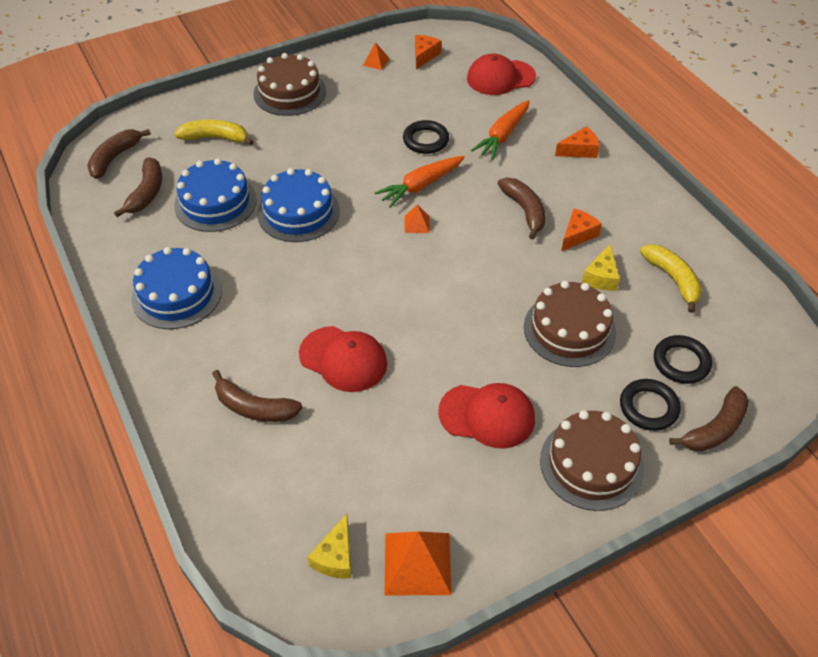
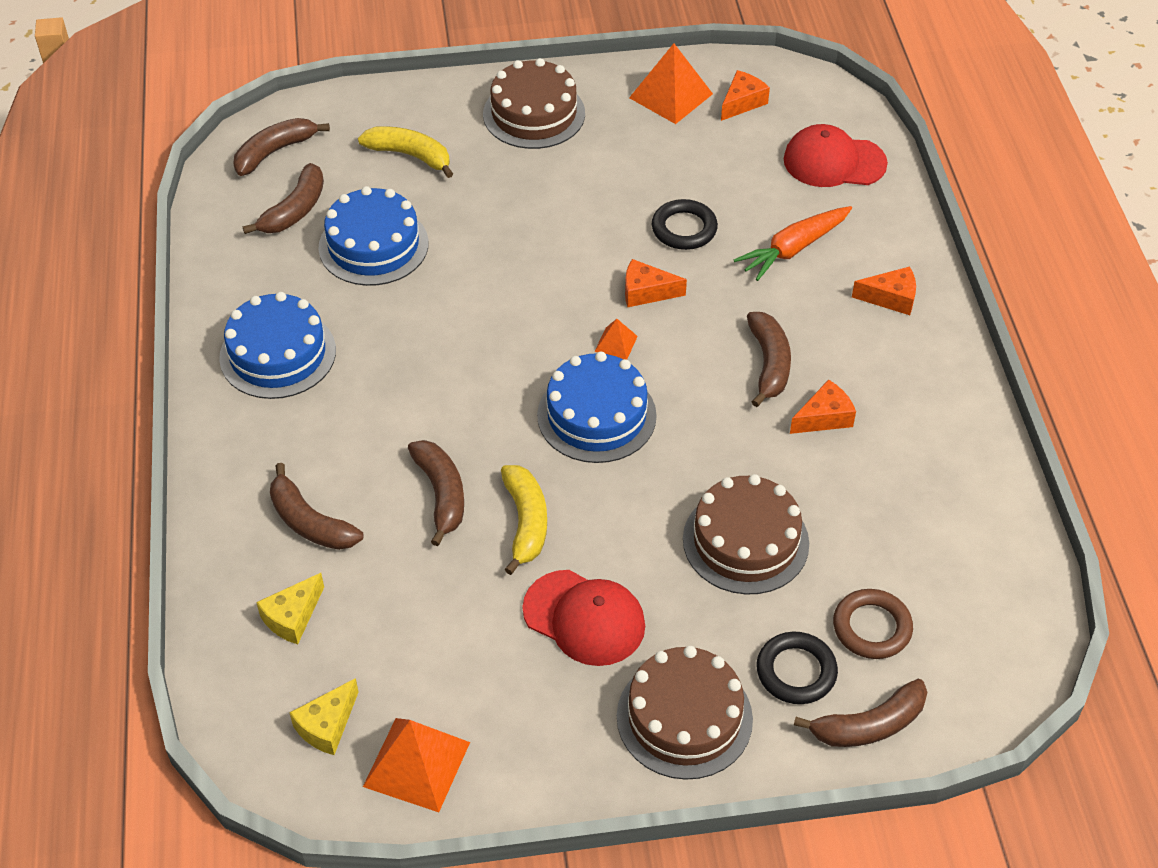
camera: 20 degrees right, 0 degrees up
blue cake [257,168,340,242] -> blue cake moved to [537,352,657,463]
red cap [299,326,387,392] -> brown banana [408,440,464,546]
orange pyramid [363,42,390,70] -> orange pyramid [629,43,713,124], size x2.00
orange carrot [374,156,465,208] -> orange cheese [625,259,687,307]
yellow cheese [582,244,620,291] -> yellow cheese moved to [256,573,324,644]
yellow banana [640,244,702,313] -> yellow banana moved to [501,465,547,575]
black ring [654,335,712,384] -> brown ring [833,589,913,659]

